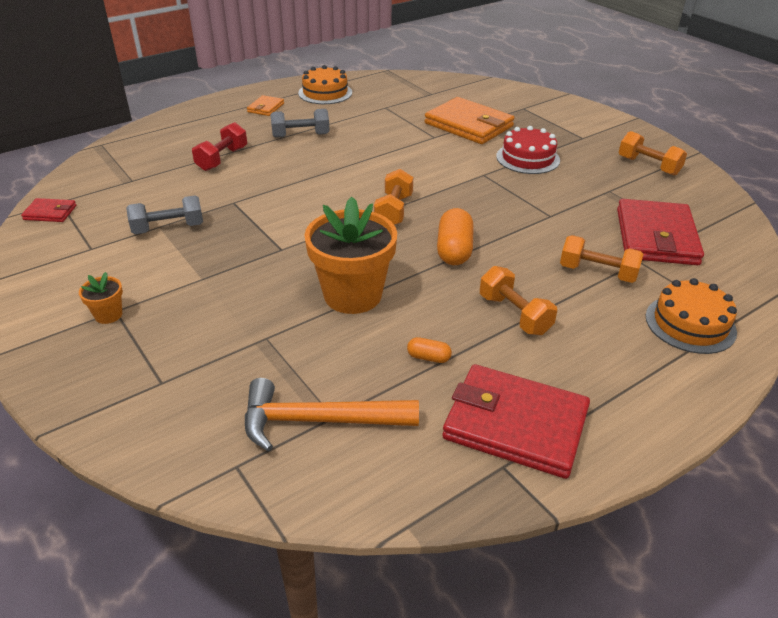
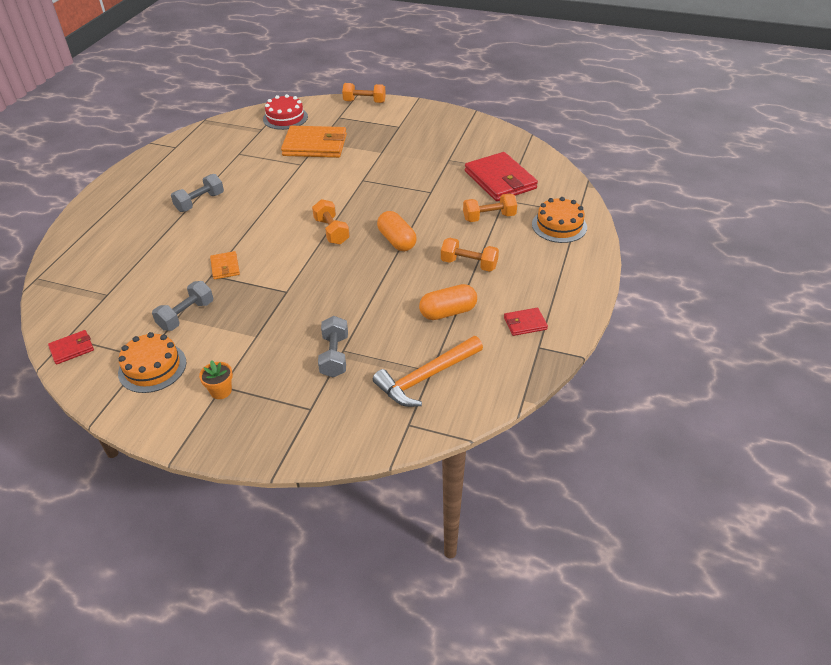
camera: 35 degrees left, 5 degrees up
red dumbbell [192,122,247,171] -> none
orange wallet [247,95,284,116] -> orange wallet moved to [210,251,240,279]
orange cake [298,65,352,104] -> orange cake moved to [118,332,186,393]
orange flower pot [304,197,397,314] -> none
orange capsule [407,337,452,363] -> orange capsule [419,284,477,320], size x1.98
red wallet [442,364,590,479] -> red wallet [504,308,548,336], size x0.47
red cake [496,126,560,174] -> red cake moved to [263,94,308,130]
orange dumbbell [619,131,687,175] -> orange dumbbell moved to [342,83,386,103]
none -> grey dumbbell [318,316,348,377]

